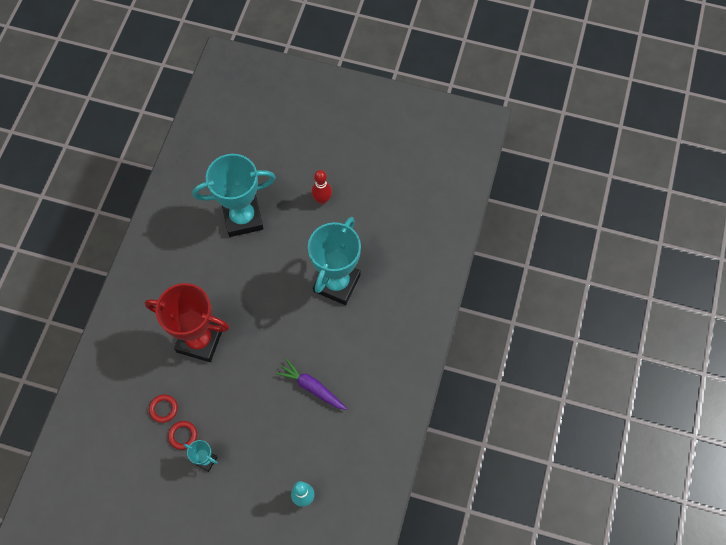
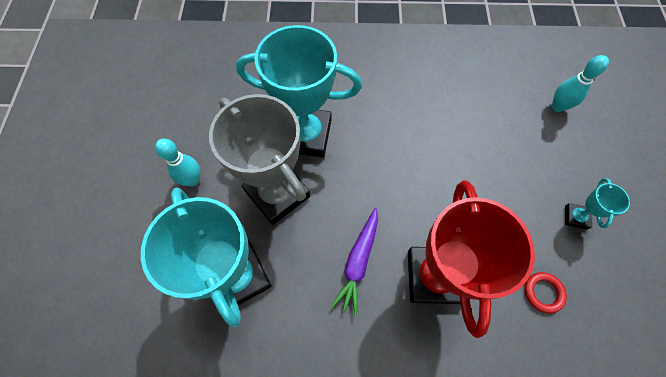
camera: 105 degrees left, 0 degrees up
red ring [168,421,197,450] -> none
purple carrot [276,359,347,410] -> purple carrot moved to [331,208,378,316]
red bowling pin [312,170,332,204] -> turquoise bowling pin [155,139,200,186]
none -> grey trophy [209,94,310,225]

